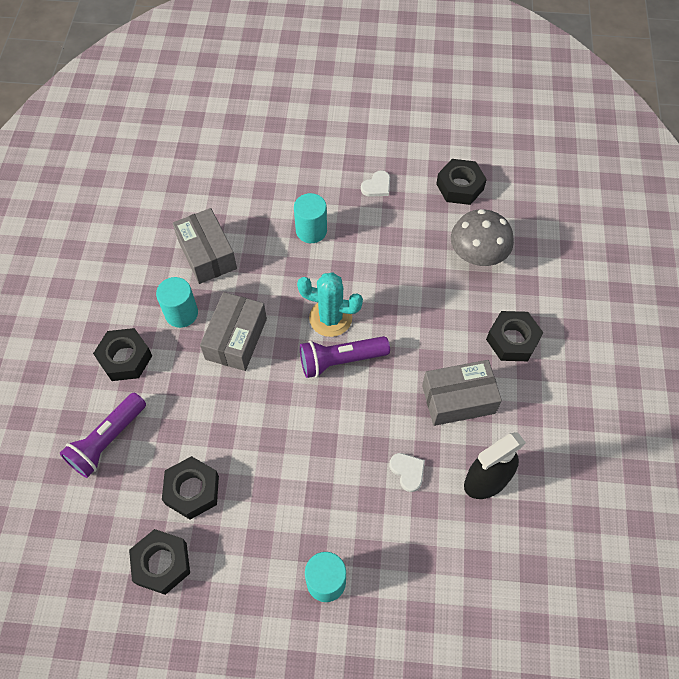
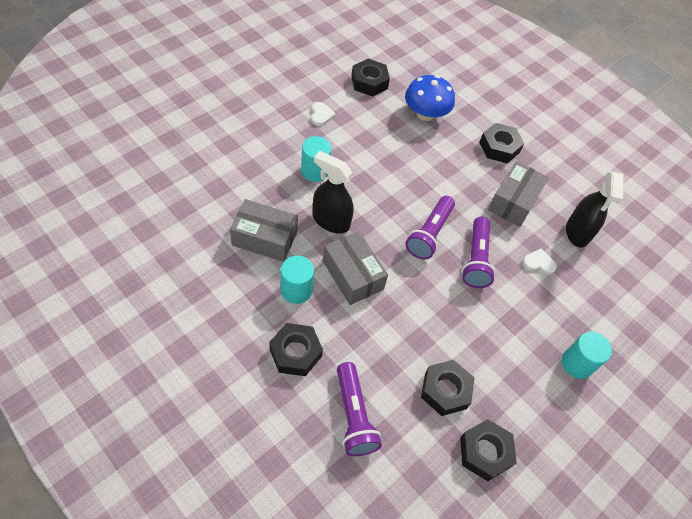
camera: 55 degrees left, 5 degrees down
turquoise cactus [297,272,363,337] -> none
grey mushroom [451,209,514,266] -> blue mushroom [405,75,455,121]
none -> black spray bottle [313,151,354,234]
none -> purple flashlight [462,217,496,288]

